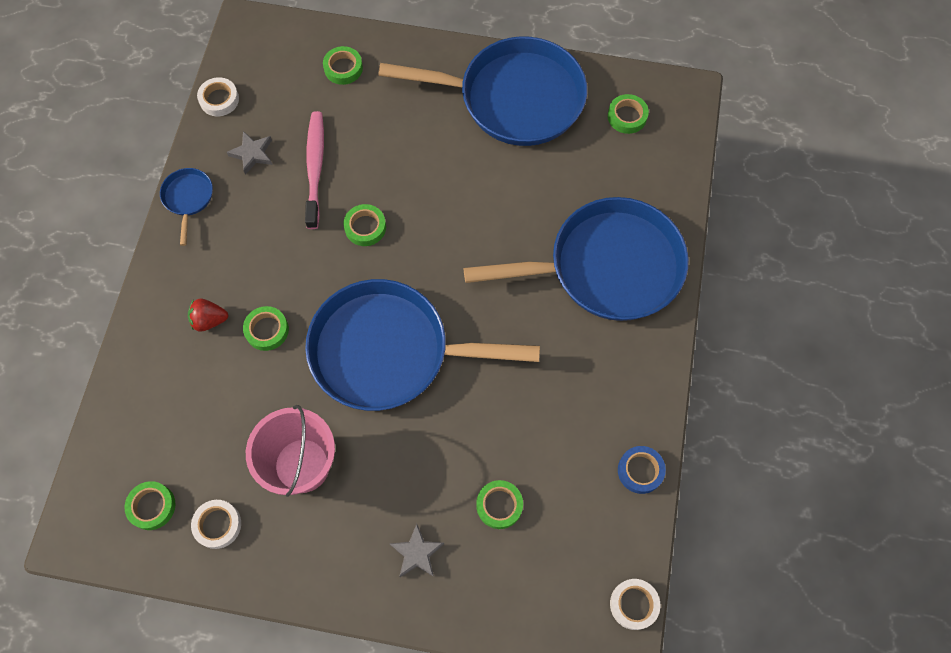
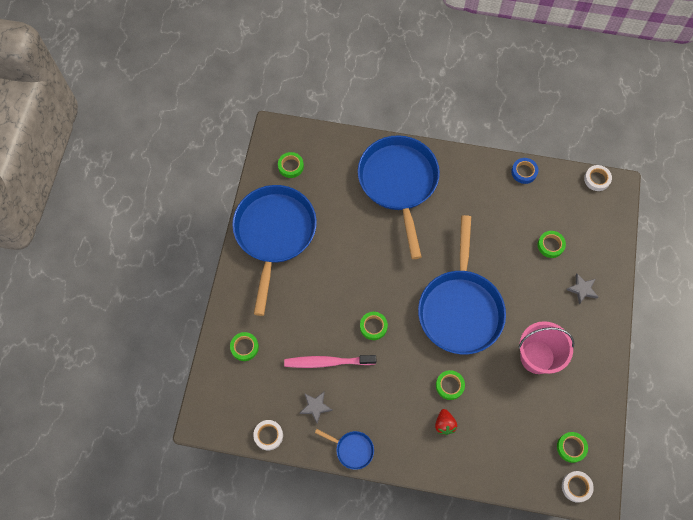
camera: 90 degrees left, 0 degrees up
blue pan [160,168,213,246] -> blue pan turned 150 degrees counterclockwise [315,429,374,470]
white tape [191,500,241,549] -> white tape moved to [562,471,594,503]

